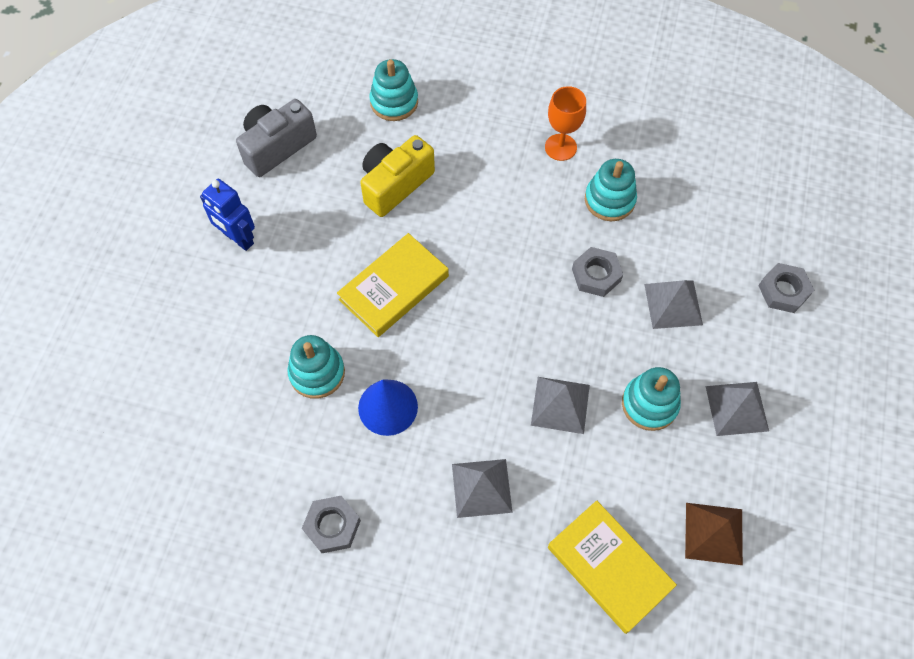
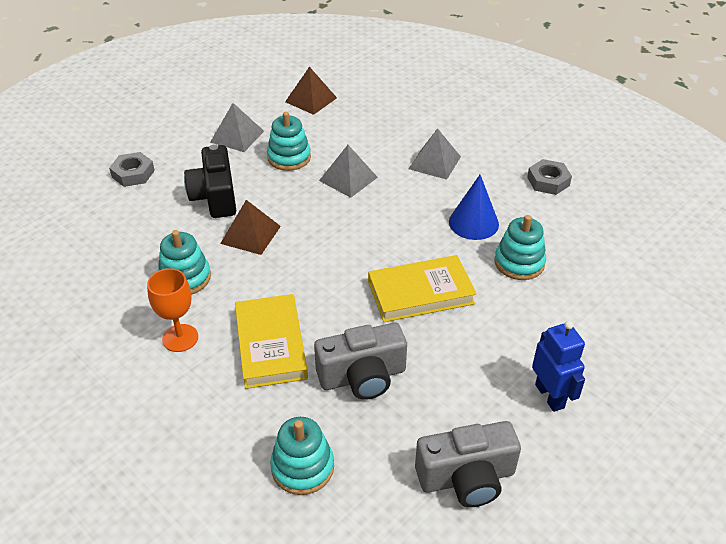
camera: 150 degrees left, 20 degrees down
yellow camera [360,135,435,217] -> grey camera [314,323,407,400]
yellow book [548,500,677,634] -> yellow book moved to [235,294,308,389]
grey nut [572,247,623,297] -> brown pyramid [220,200,281,255]
grey pyramid [644,280,703,329] -> black camera [184,144,236,218]

